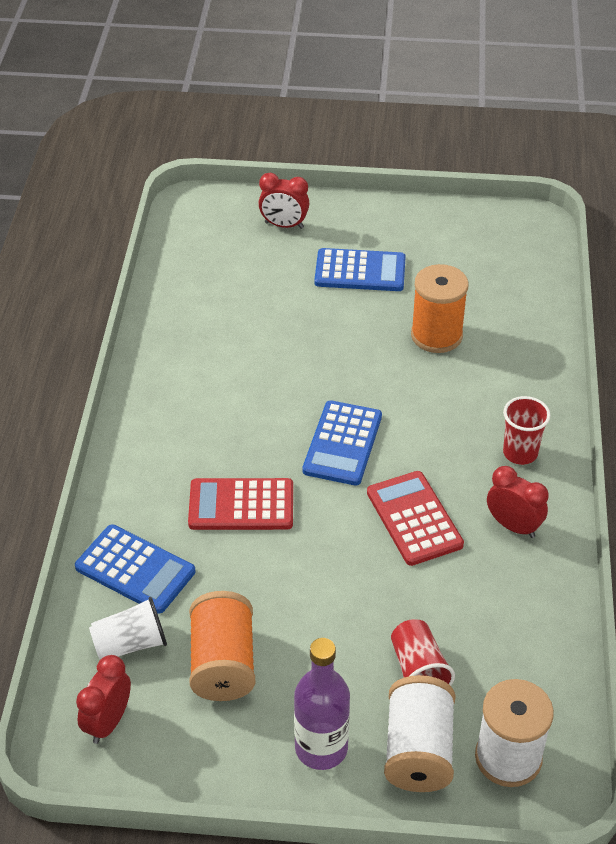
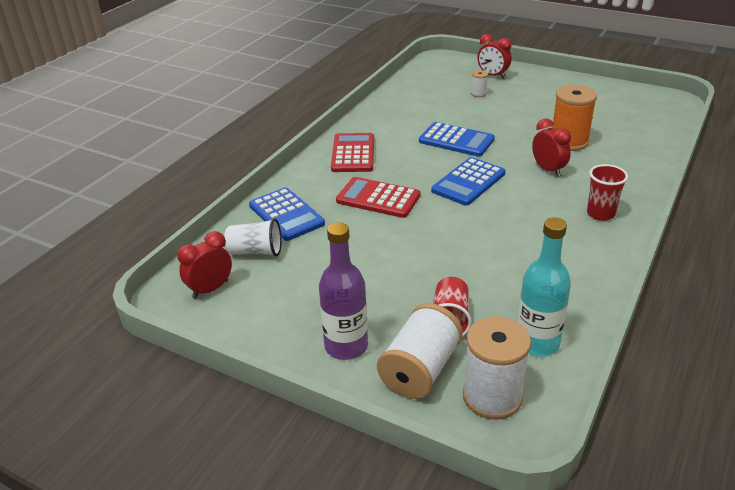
camera: 25 degrees right, 10 degrees down
orange spool [189,591,255,701] -> none
blue calculator [314,248,406,291] -> blue calculator moved to [419,122,495,157]
red calculator [367,471,464,566] -> red calculator moved to [331,133,374,172]
red clock [487,466,549,538] -> red clock moved to [532,118,571,177]
none -> white spool [471,70,488,97]
none -> turquoise bottle [517,217,571,356]

